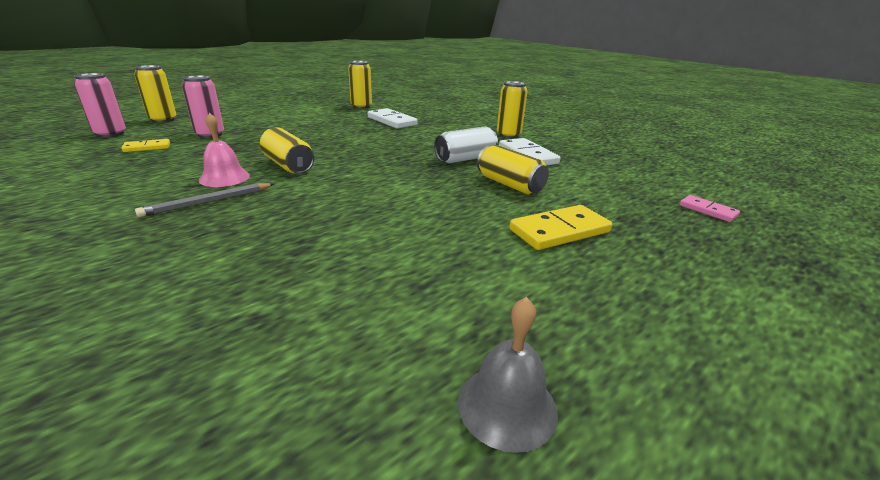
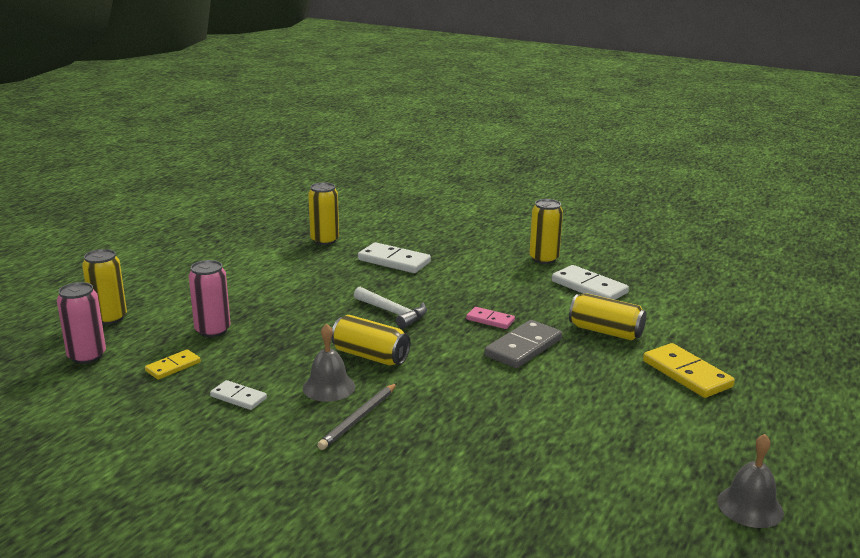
camera: 20 degrees left, 5 degrees down
pink bell [199,113,250,187] -> grey bell [303,323,355,402]
white can [434,127,498,163] -> none
yellow domino [510,205,612,250] -> yellow domino turned 75 degrees counterclockwise [643,343,735,398]
pink domino [679,195,740,222] -> pink domino moved to [466,307,515,329]
none -> white domino [210,380,267,410]
none -> white hammer [354,287,427,329]
none -> grey domino [485,320,562,368]

